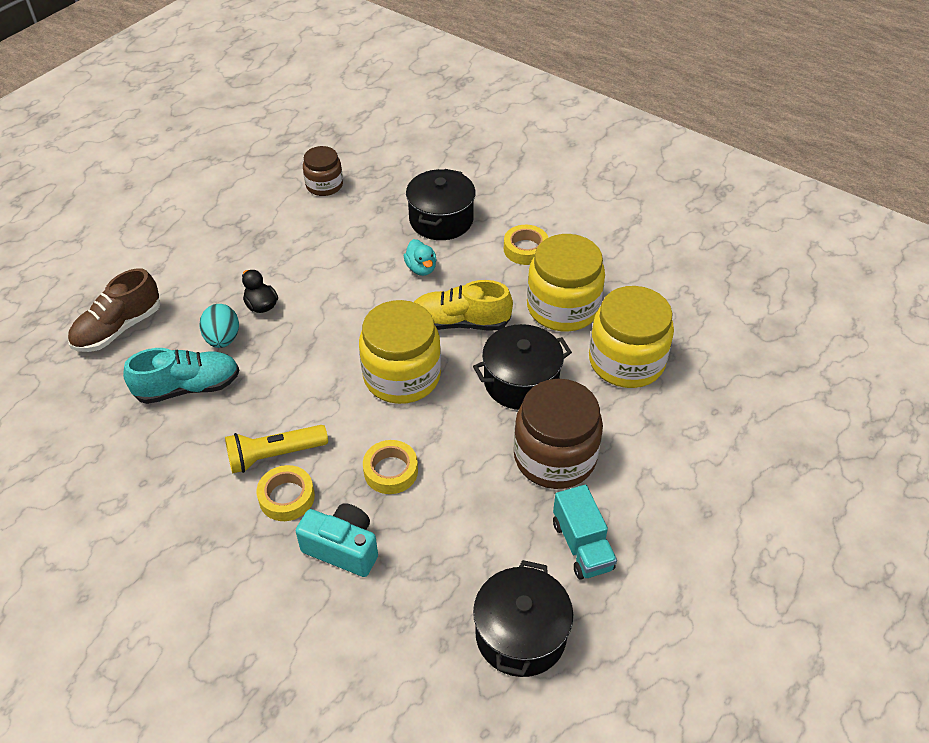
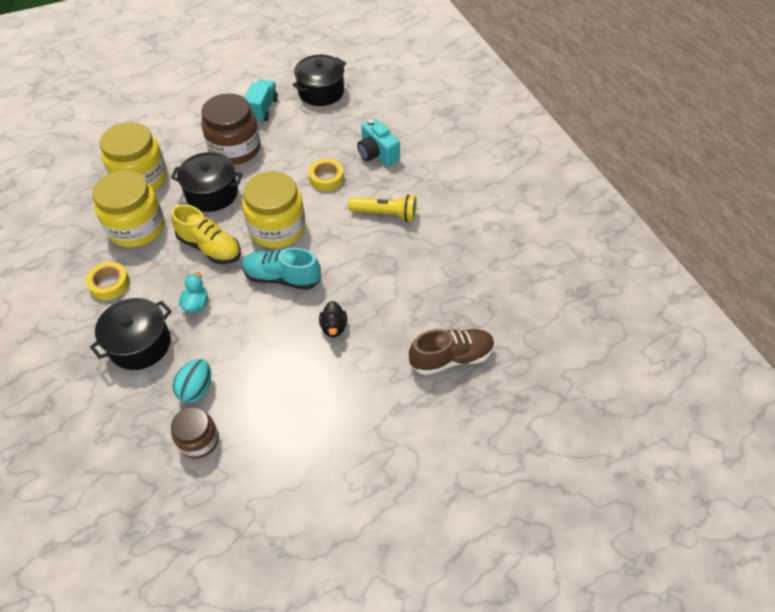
camera: 150 degrees left, 5 degrees up
turquoise shoe [123,348,240,404] -> turquoise shoe moved to [242,248,321,290]
turquoise egg [199,304,239,348] -> turquoise egg moved to [173,359,211,403]
yellow tape [256,465,315,521] -> none

